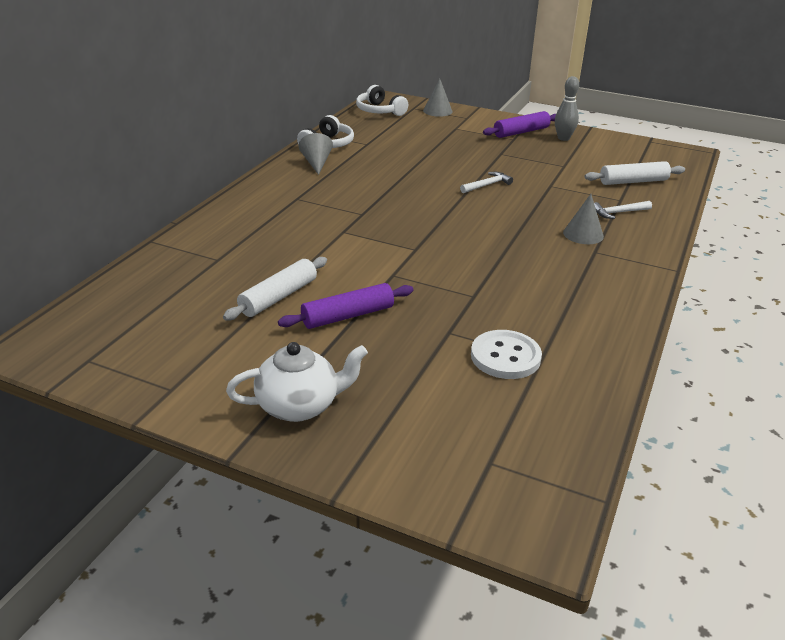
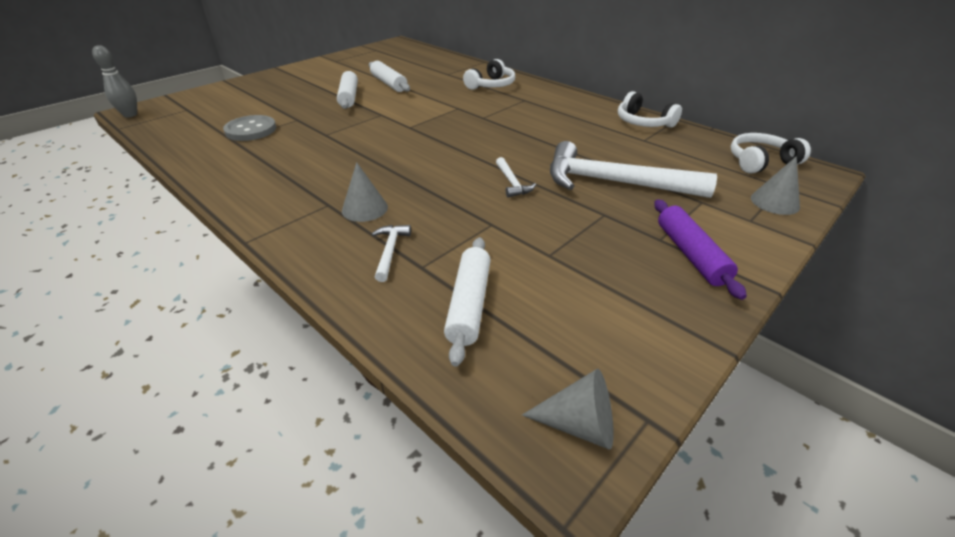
camera: 110 degrees right, 5 degrees up
white teapot [226,342,368,422] -> none
purple rolling pin [278,283,414,329] -> white rolling pin [337,71,358,109]
grey cone [299,133,333,175] -> grey cone moved to [522,369,614,450]
white button [471,330,542,379] -> grey button [223,115,276,141]
grey bowling pin [555,76,579,141] -> grey bowling pin moved to [92,45,137,117]
none -> white headphones [463,59,515,90]
none -> white hammer [550,141,717,198]

